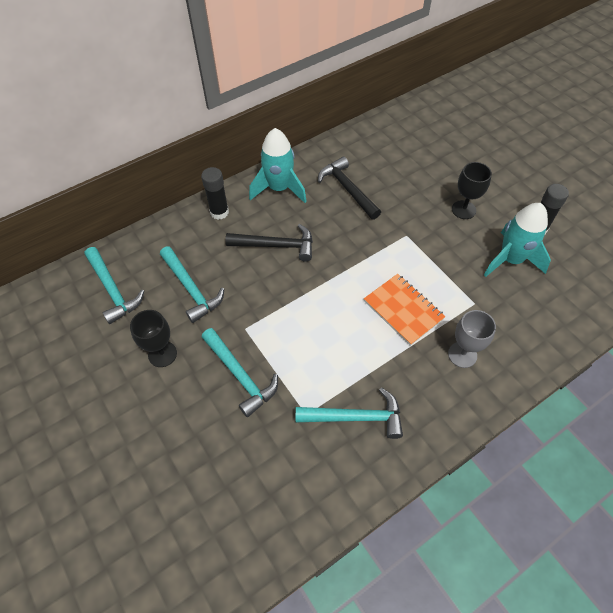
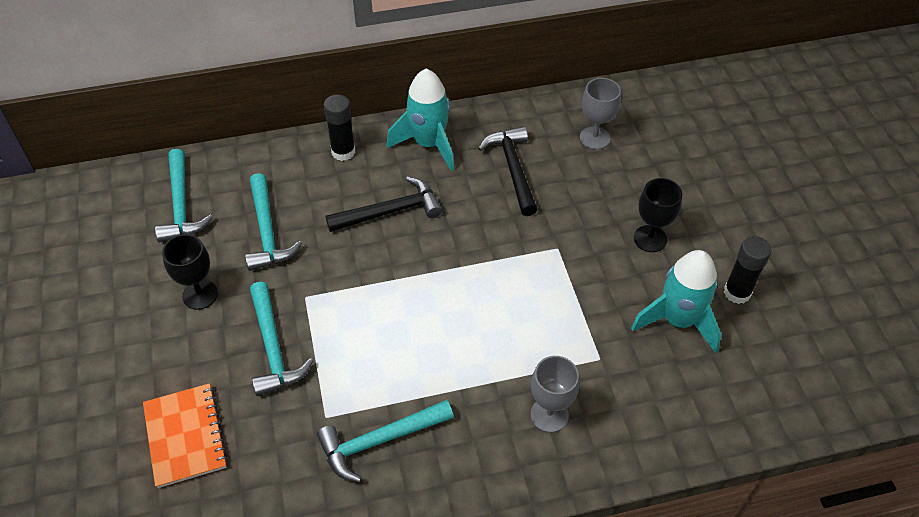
camera: 20 degrees right, 5 degrees down
black hammer [225,224,313,262] -> black hammer turned 45 degrees counterclockwise [325,176,442,232]
turquoise hammer [296,388,403,439] -> turquoise hammer turned 135 degrees clockwise [317,400,453,482]
orange notebook [364,274,446,346] -> orange notebook moved to [143,383,228,488]
none -> grey goblet [580,78,621,150]

